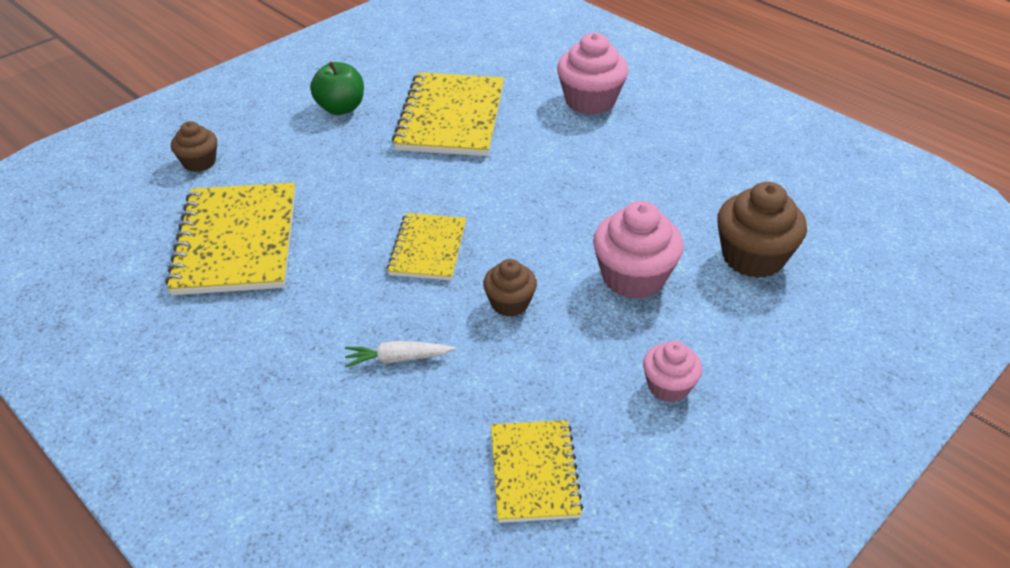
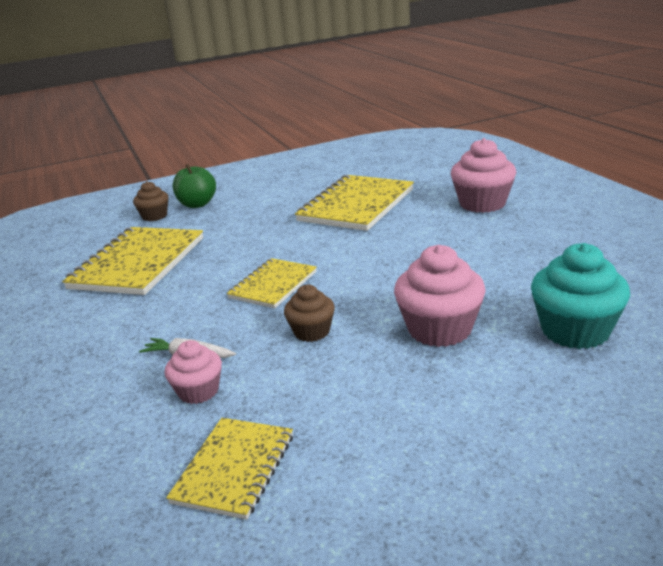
camera: 25 degrees right, 15 degrees down
green apple [310,62,364,115] -> green apple moved to [173,164,216,208]
pink cupcake [643,341,702,402] -> pink cupcake moved to [164,340,222,404]
brown cupcake [717,182,807,278] -> turquoise cupcake [531,243,630,349]

